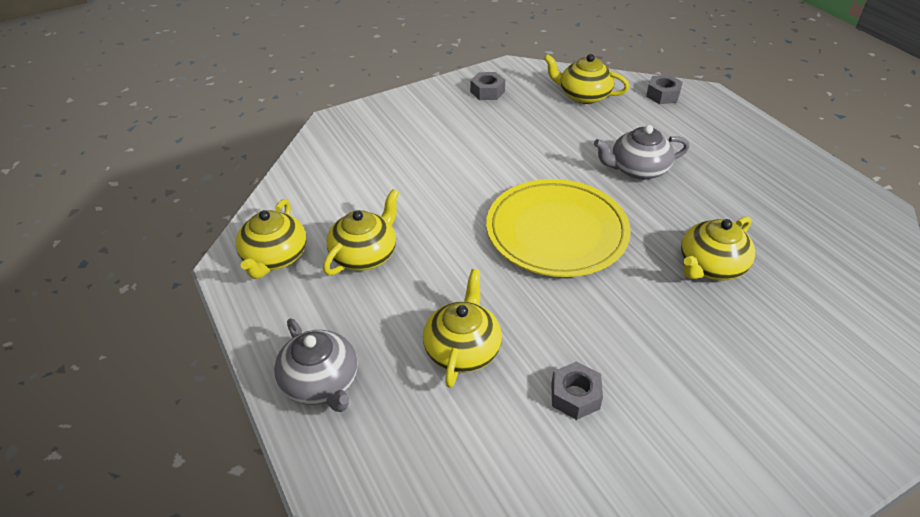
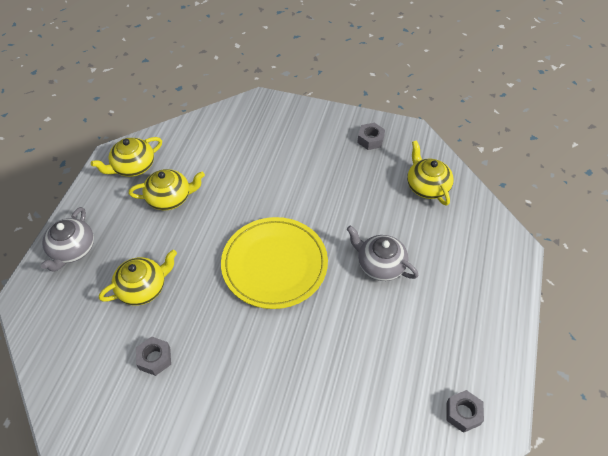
camera: 45 degrees right, 10 degrees up
grey nut [646,75,683,104] -> grey nut moved to [447,390,484,433]
yellow teapot [681,216,755,281] -> none

